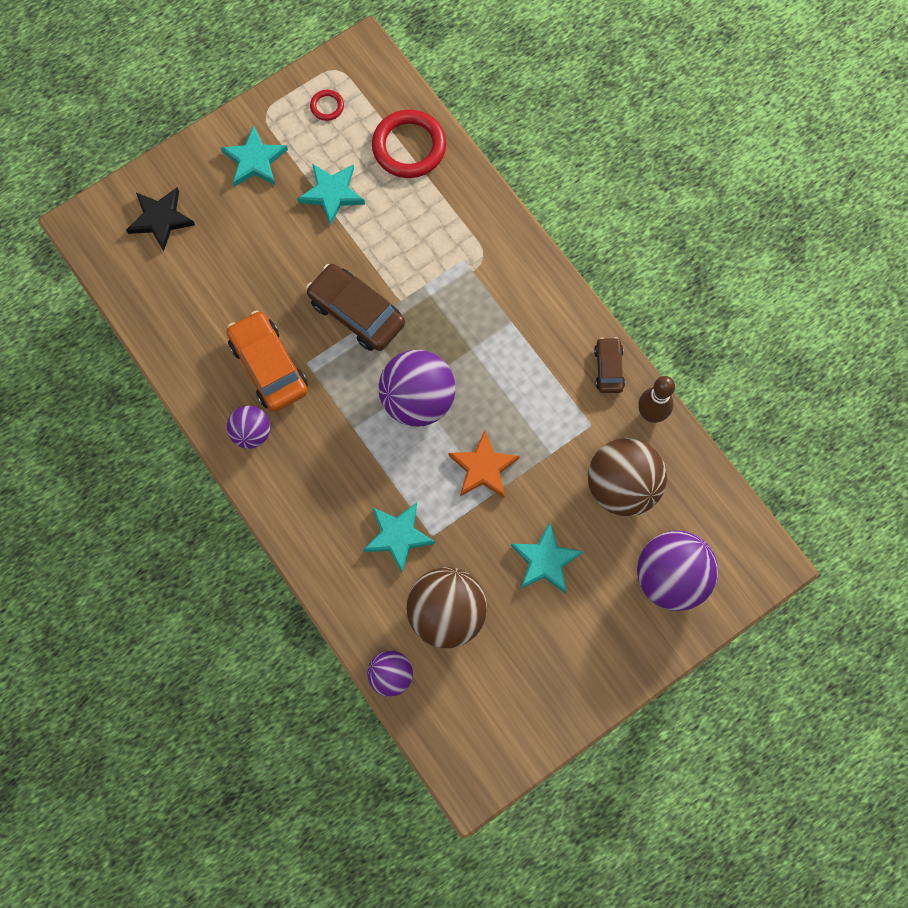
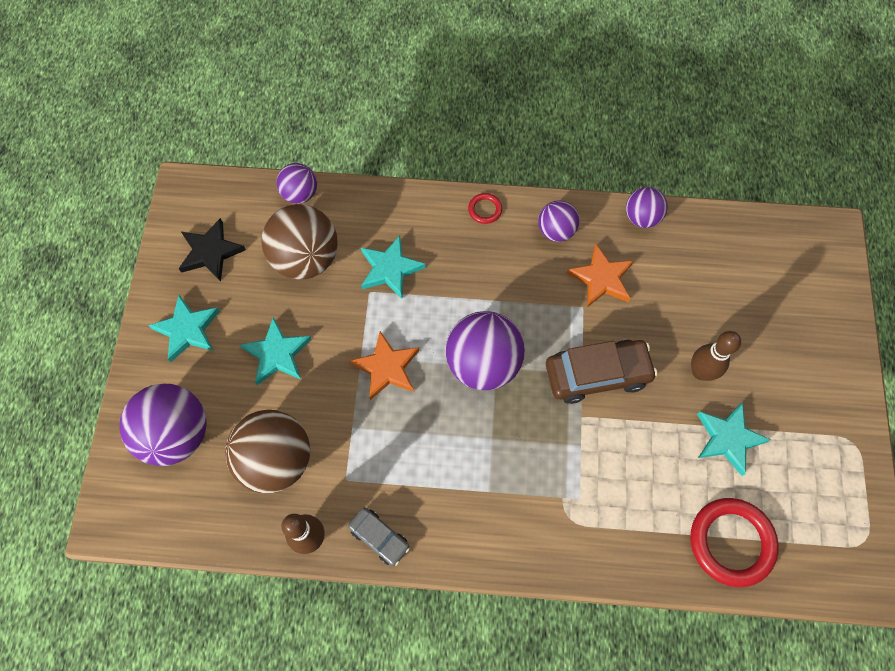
camera: 130 degrees right, 5 degrees down
black star [126,187,195,251] -> black star moved to [178,218,246,282]
turquoise star [221,126,288,187] -> turquoise star moved to [148,295,220,362]
orange car [227,310,308,412] -> orange star [566,244,634,308]
red ring [310,90,344,121] -> red ring moved to [468,193,502,224]
brown car [594,337,625,393] -> grey car [348,508,410,566]
none -> purple ball [626,187,668,228]
none -> brown bowling pin [691,331,741,381]

